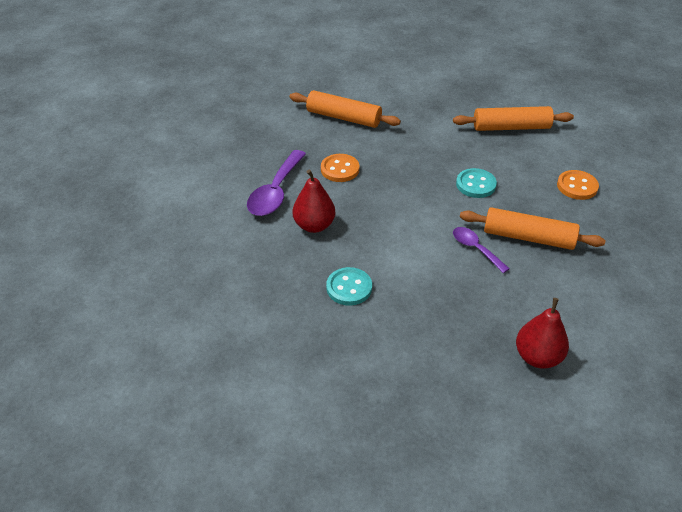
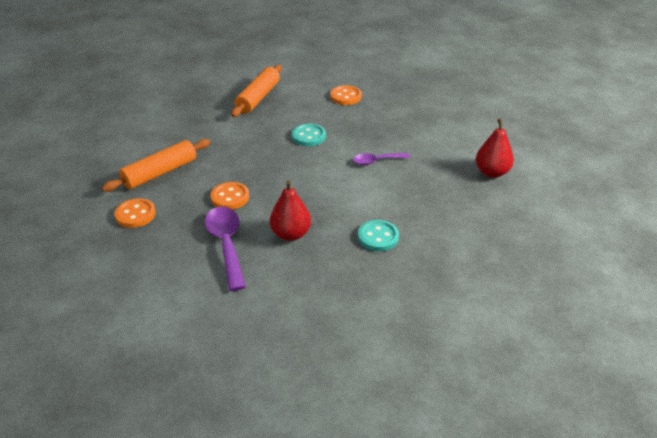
camera: 65 degrees left, 5 degrees down
purple spoon [247,150,306,216] -> purple spoon turned 150 degrees counterclockwise [205,207,246,291]
orange rolling pin [460,207,605,250] -> none
none -> orange button [115,198,156,228]

